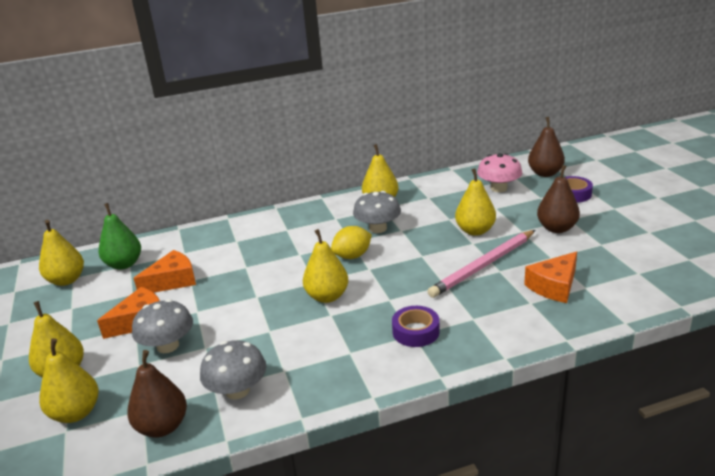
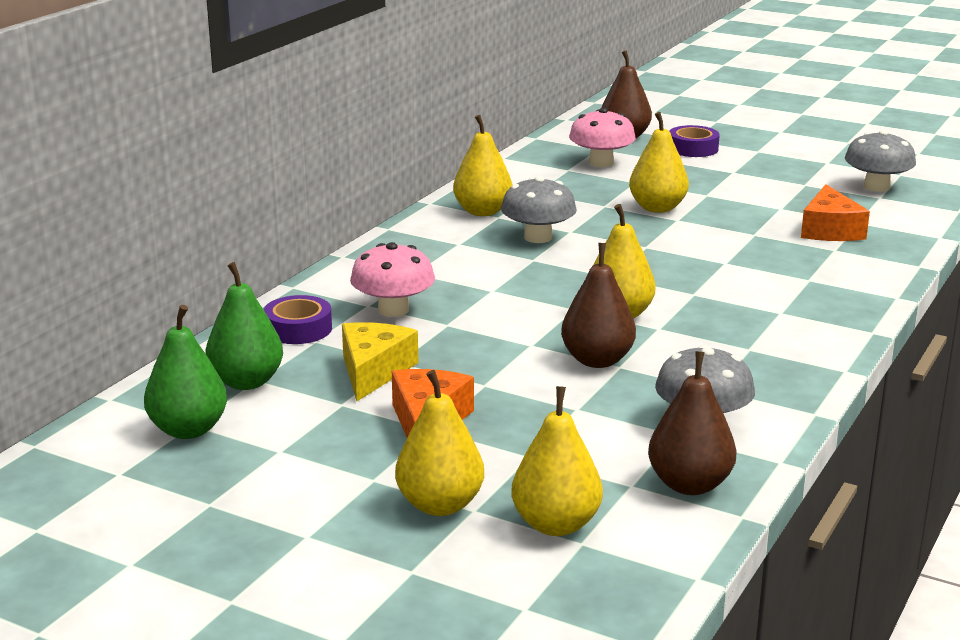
camera: 45 degrees left, 5 degrees down
yellow pear [39,220,84,286] -> green pear [144,305,227,439]
grey mushroom [132,299,193,353] -> grey mushroom moved to [845,130,916,192]
orange cheese [134,250,196,293] -> yellow cheese [342,322,418,401]
yellow lemon [331,226,372,259] -> none
purple tape [392,306,440,347] -> purple tape moved to [263,295,332,344]
pink pencil [427,230,535,298] -> none
brown pear [537,165,580,233] -> brown pear moved to [561,243,636,368]
none -> pink mushroom [350,242,435,317]

